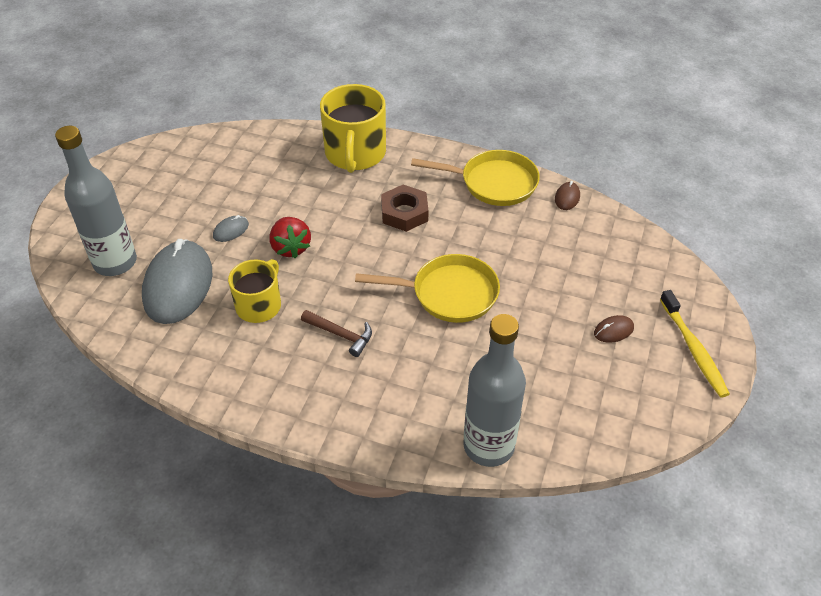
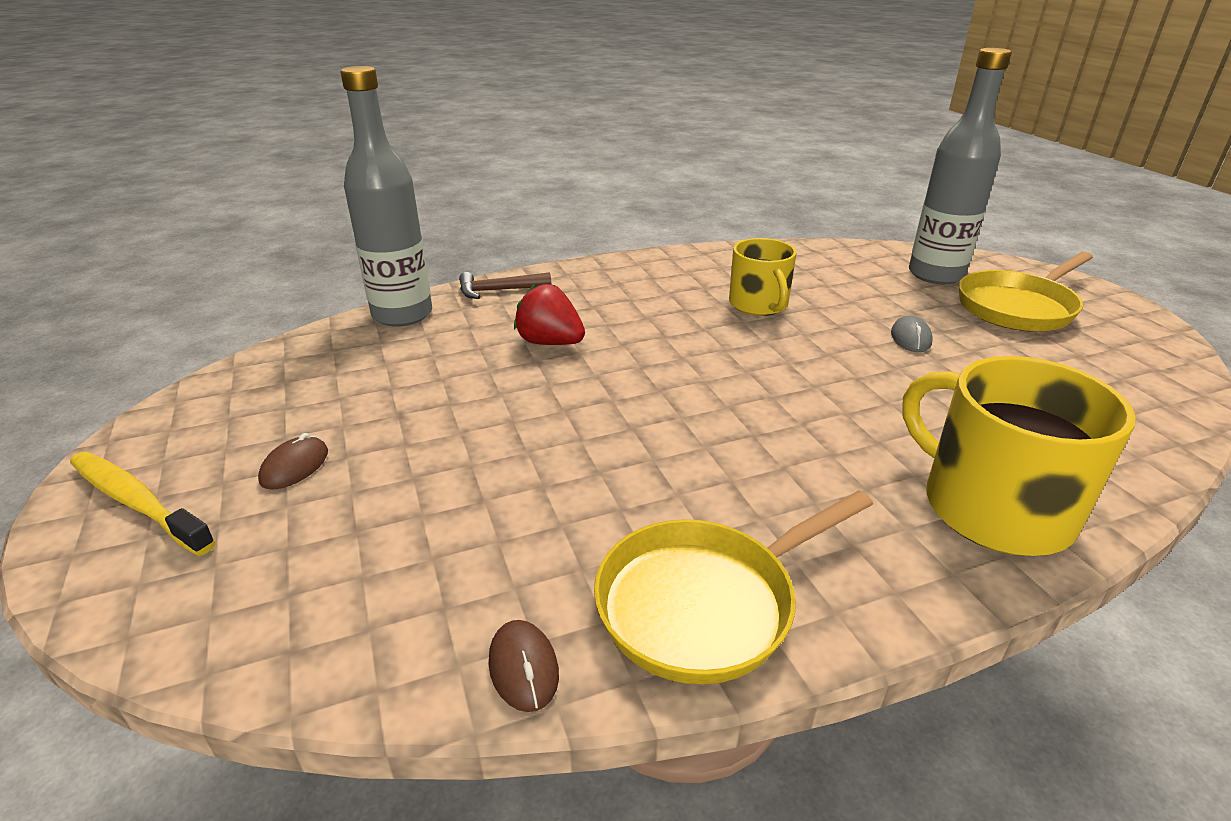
camera: 140 degrees right, 15 degrees down
grey mouse [142,239,212,324] -> none
red strawberry [269,217,311,258] -> red strawberry moved to [514,284,585,345]
brown hammer [301,310,372,357] -> brown hammer moved to [459,272,551,299]
yellow pan [355,254,500,323] -> yellow pan moved to [959,252,1093,332]
brown nut [381,185,429,232] -> none

